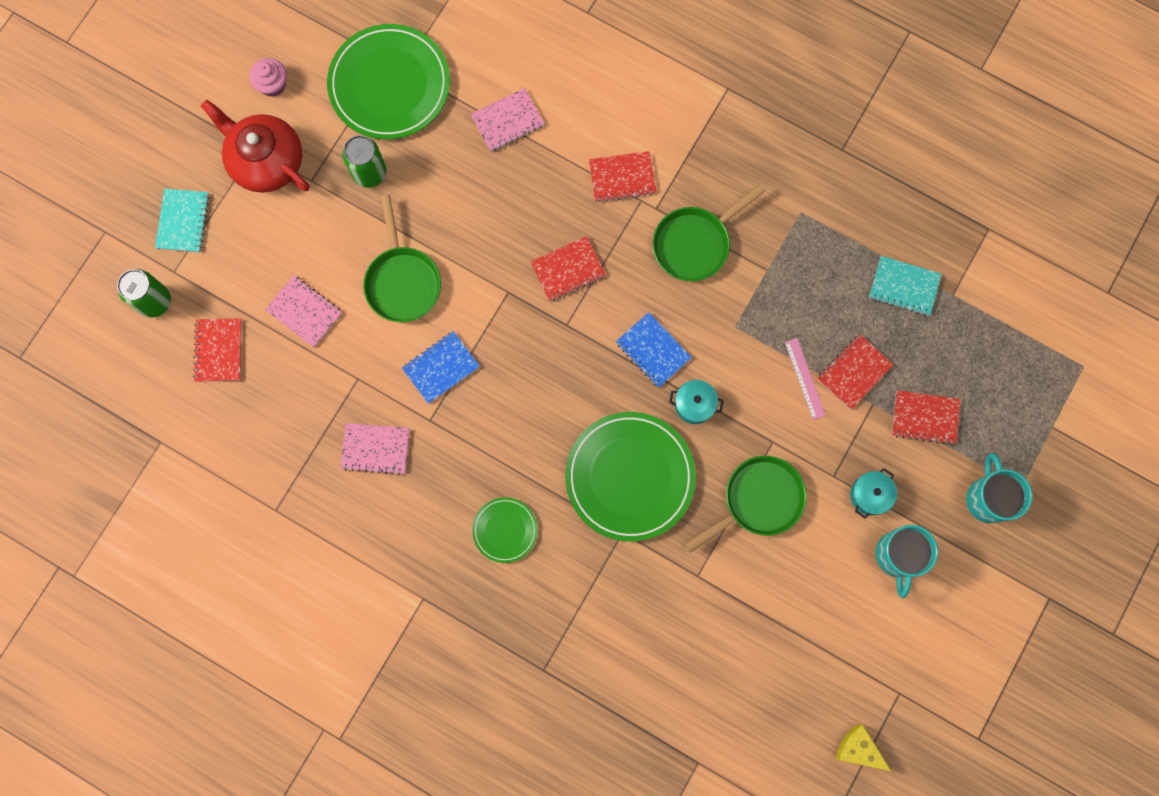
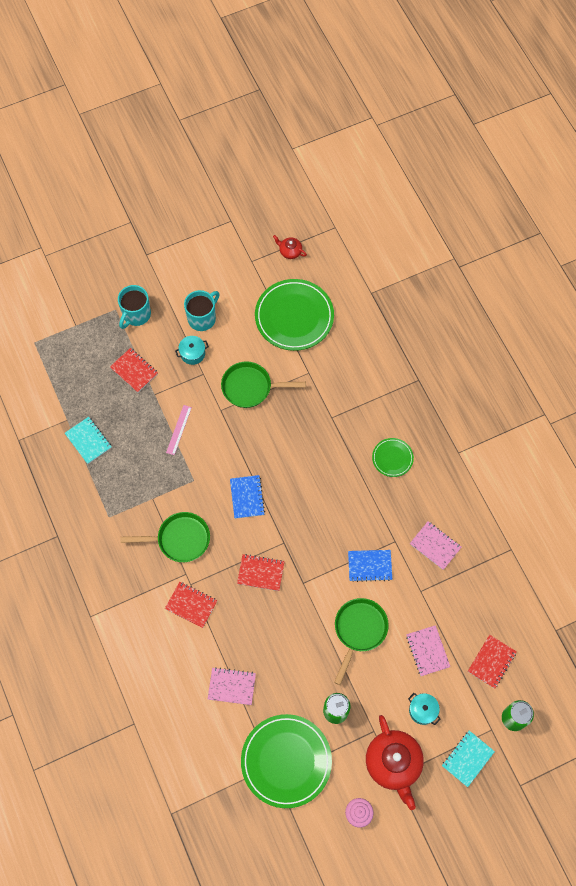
camera: 145 degrees left, 10 degrees down
green plate [565,412,696,542] -> green plate moved to [255,279,334,351]
turquoise pot [669,380,724,424] -> turquoise pot moved to [408,693,441,725]
red notebook [817,334,894,410] -> none
yellow cheese [836,723,891,771] -> red teapot [273,235,307,259]

